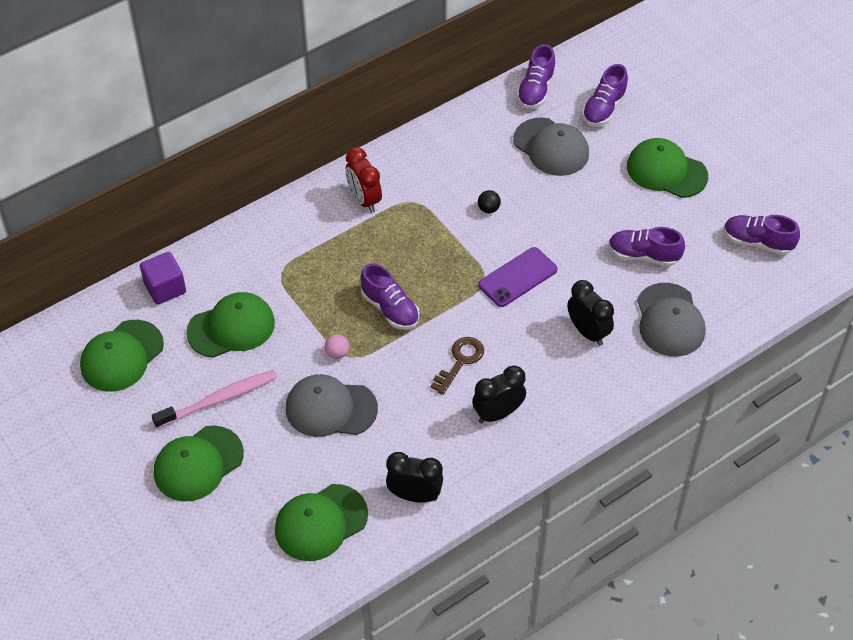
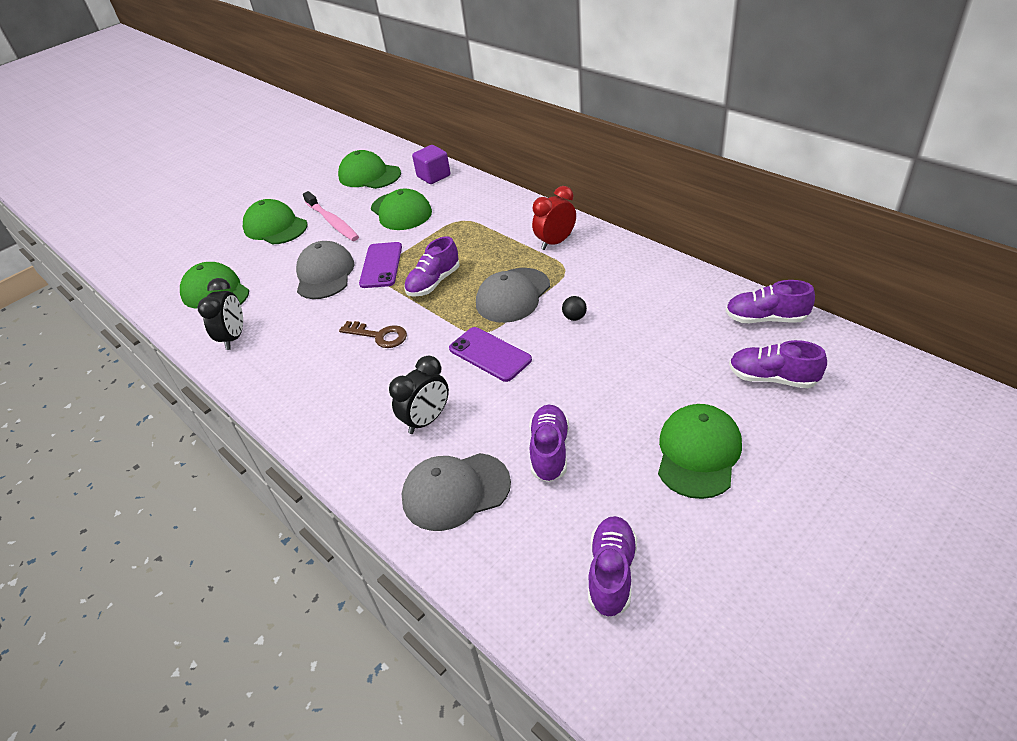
camera: 85 degrees right, 10 degrees down
pink ball [325,334,349,359] -> purple phone [359,242,402,288]
black clock [472,365,526,423] -> none
grey cap [513,117,589,176] -> grey cap moved to [476,268,550,323]

